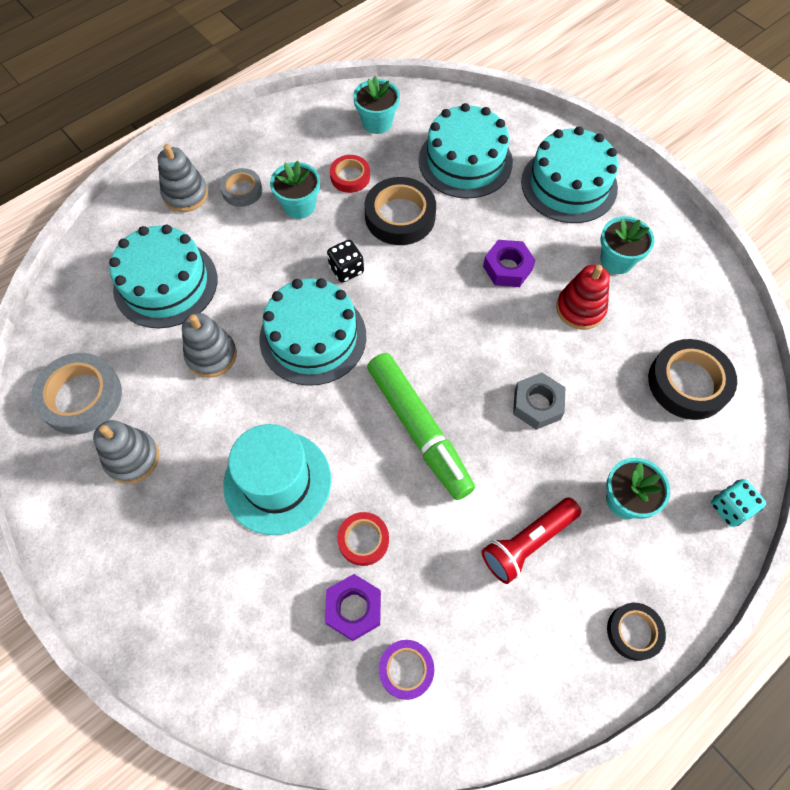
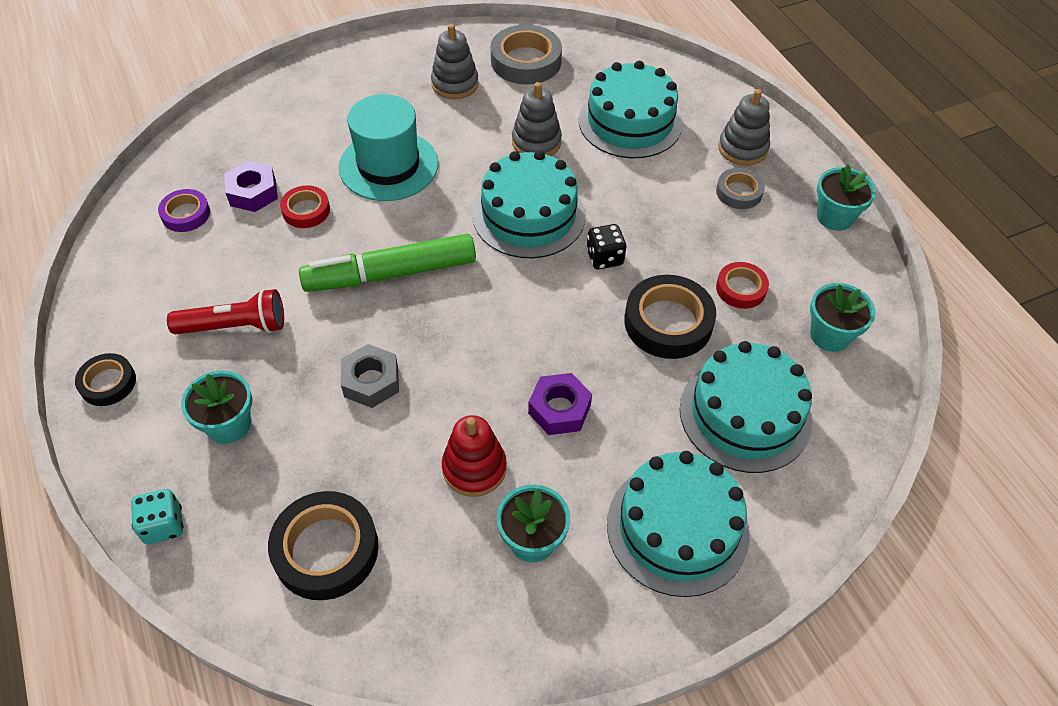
camera: 105 degrees right, 10 degrees down
turquoise flower pot [270,161,320,219] -> turquoise flower pot moved to [817,164,876,231]
red flashlight [482,498,581,584] -> red flashlight turned 105 degrees clockwise [167,289,284,334]

